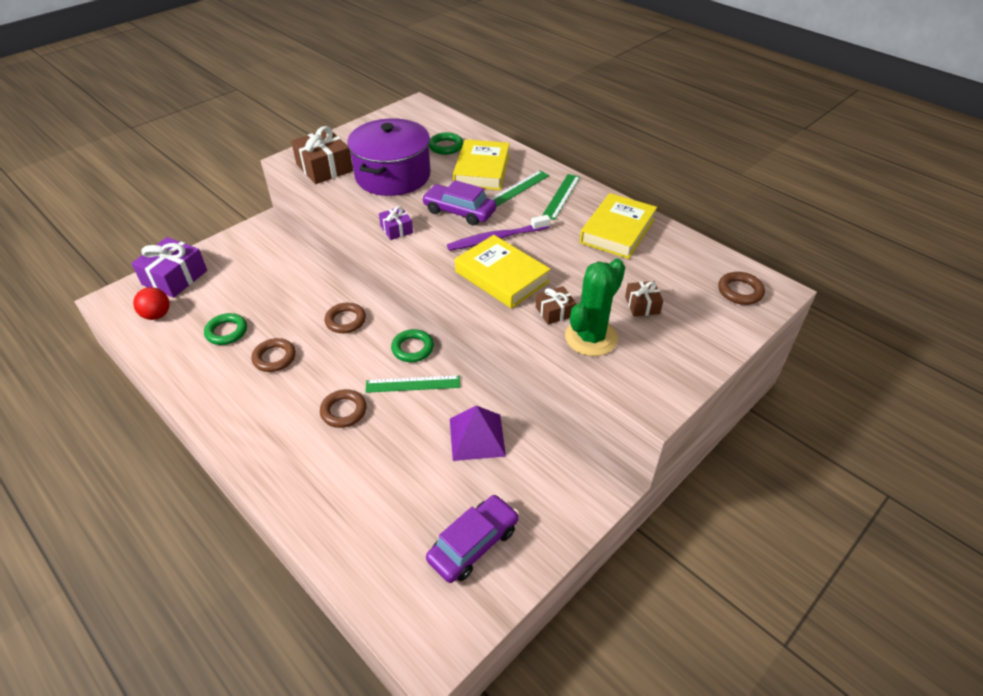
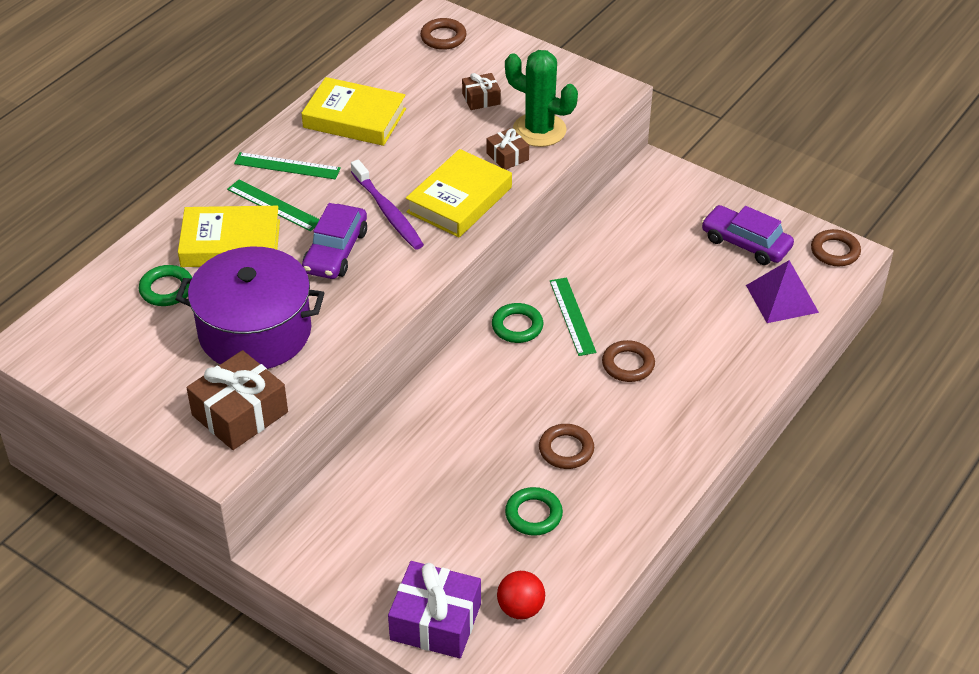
camera: 100 degrees left, 0 degrees up
brown ring [325,303,366,333] -> brown ring moved to [811,229,861,266]
purple gift [379,206,413,240] -> none
purple pyramid [450,406,506,461] -> purple pyramid moved to [746,260,819,323]

